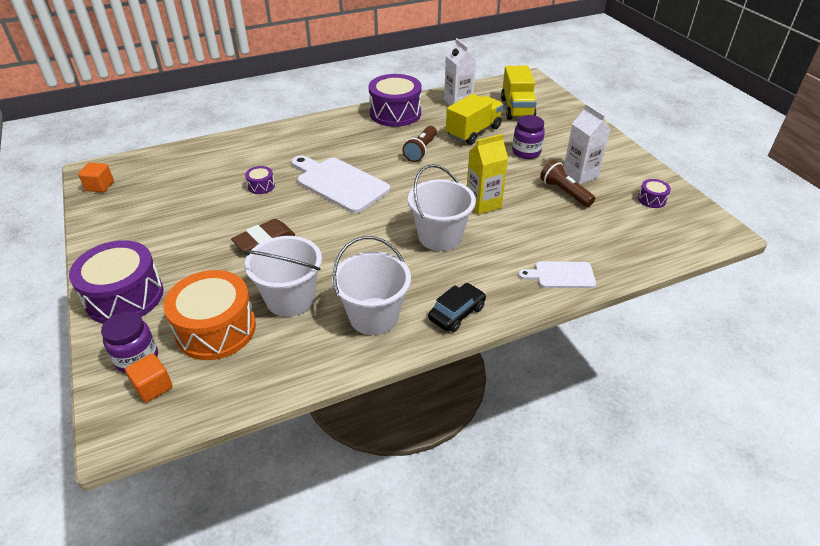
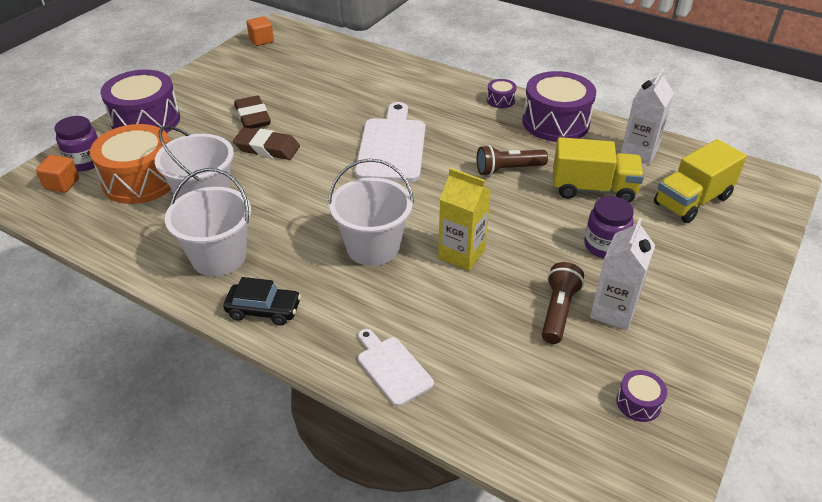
camera: 55 degrees right, 0 degrees up
purple drum [245,166,275,194] -> purple drum moved to [487,79,517,108]
none -> brown eraser [234,96,271,129]

